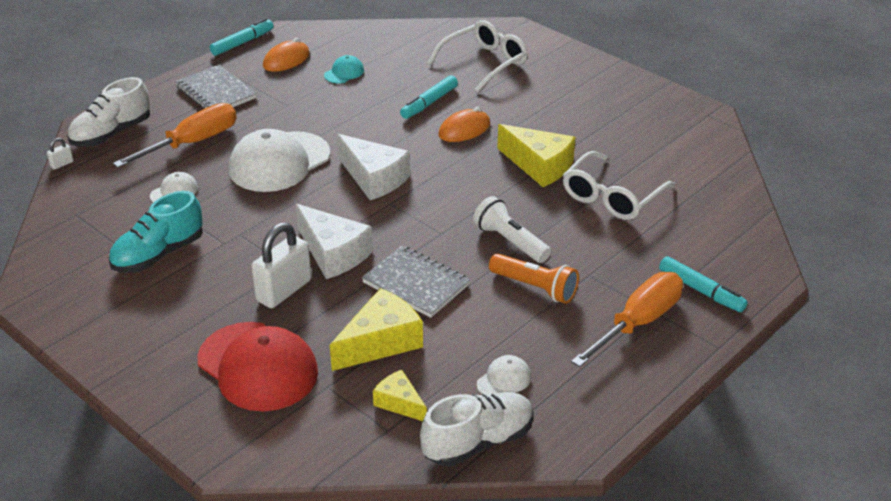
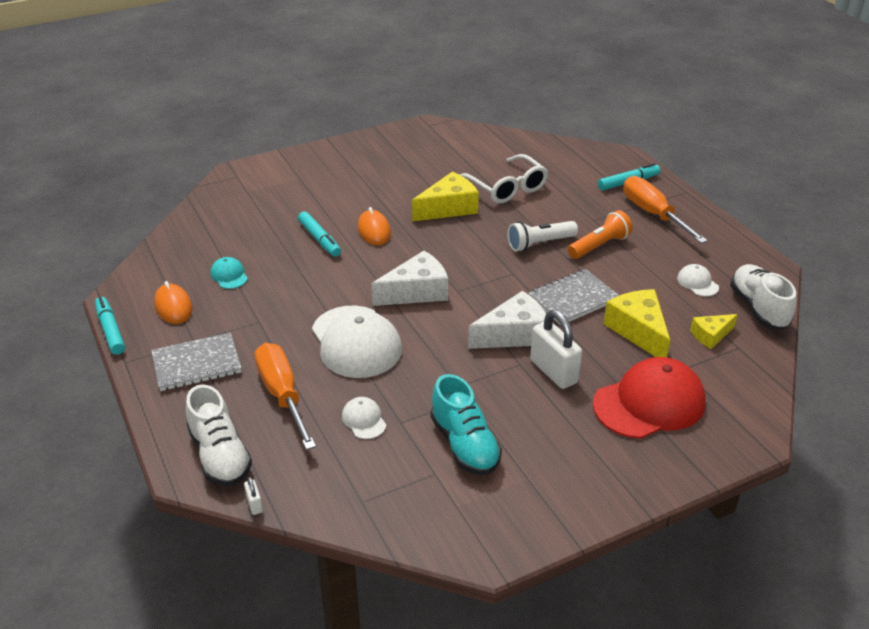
camera: 70 degrees left, 0 degrees up
white glasses [427,20,528,92] -> none

